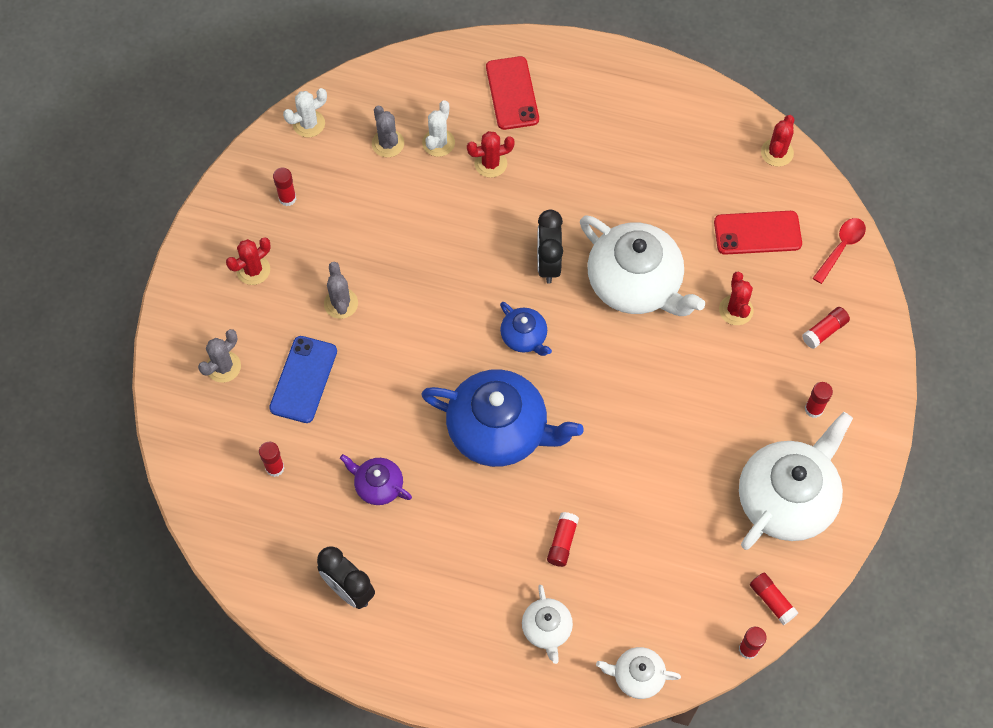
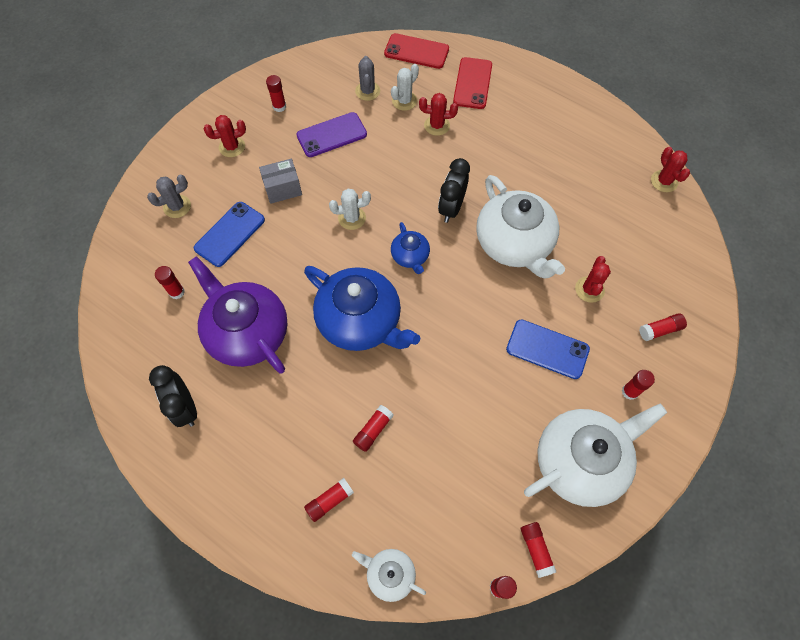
camera: 20 degrees right, 0 degrees up
white cactus [283,88,327,138] -> white cactus moved to [329,189,371,230]
grey cactus [324,262,358,319] -> grey box [259,159,302,204]
purple teapot [340,454,412,505] -> purple teapot [188,256,288,373], size x2.07
white teapot [522,585,573,664] -> red glue stick [304,478,354,522]
red phone [714,211,802,255] -> red phone moved to [384,33,449,69]
red cactus [761,115,794,167] -> red cactus turned 60 degrees counterclockwise [651,147,690,192]
red spoon [813,218,866,284] -> none
none -> purple phone [296,112,367,157]
none -> blue phone [506,319,590,379]

